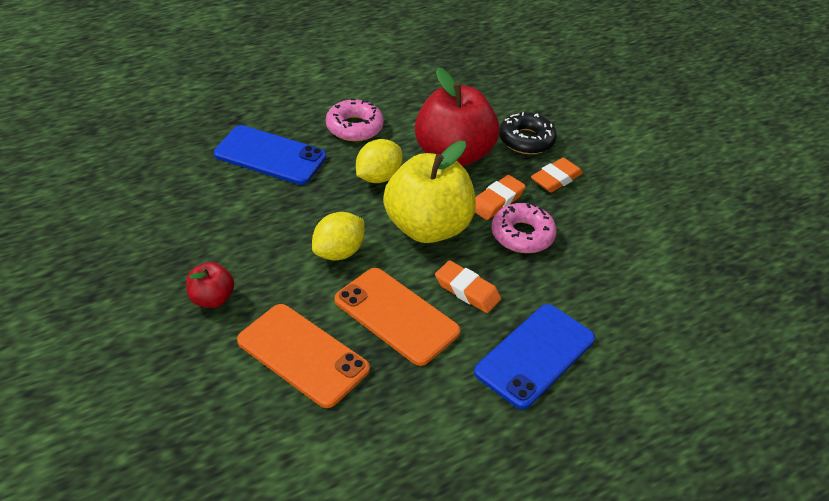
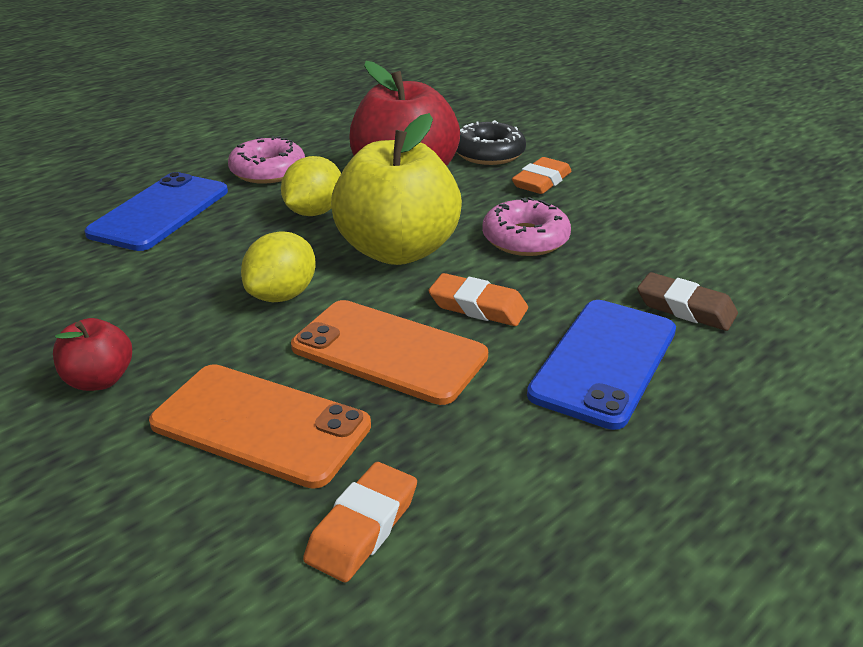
camera: 10 degrees left, 10 degrees down
blue phone [214,125,326,185] -> blue phone turned 75 degrees counterclockwise [85,172,228,251]
orange eraser [475,175,526,220] -> orange eraser moved to [303,462,417,582]
none -> brown eraser [637,272,738,331]

